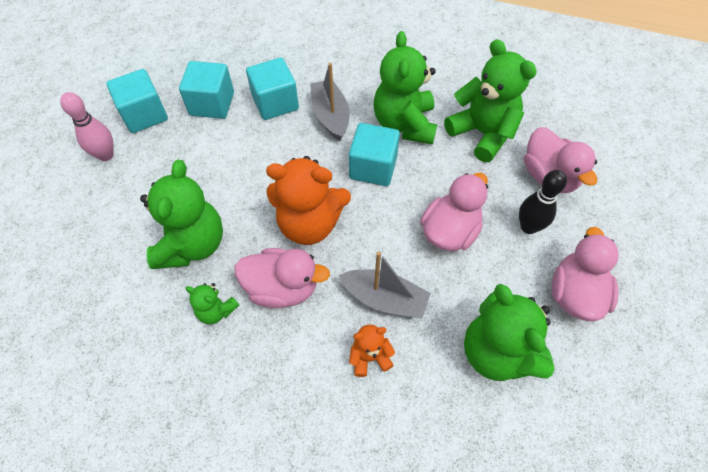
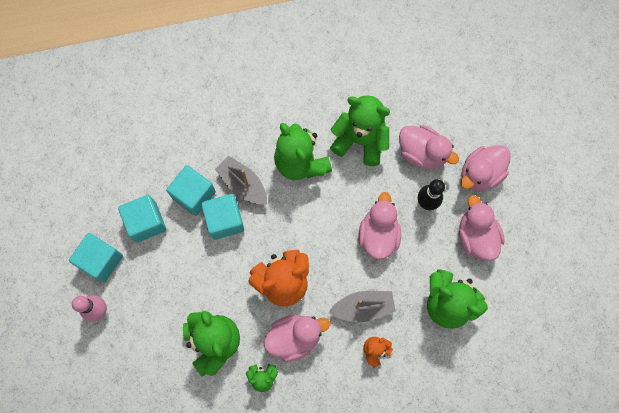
camera: 30 degrees left, 15 degrees up
turquoise cube [349,123,400,186] -> turquoise cube moved to [201,194,244,240]
none -> pink duck [460,145,511,191]

